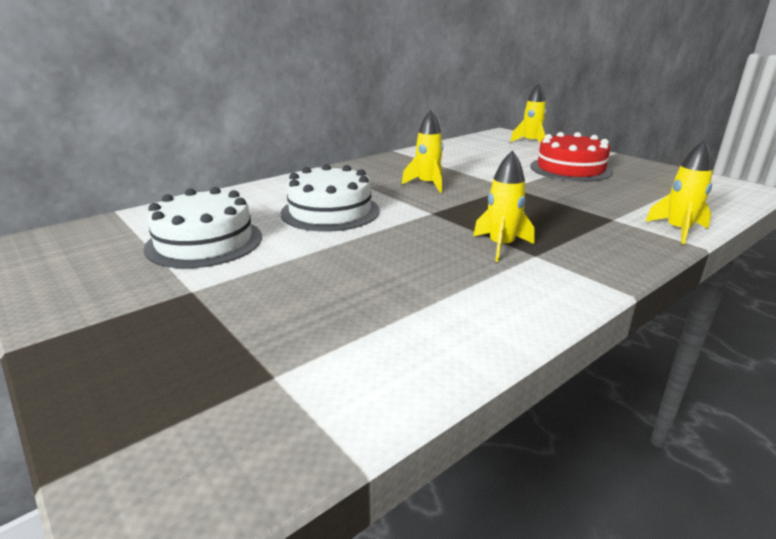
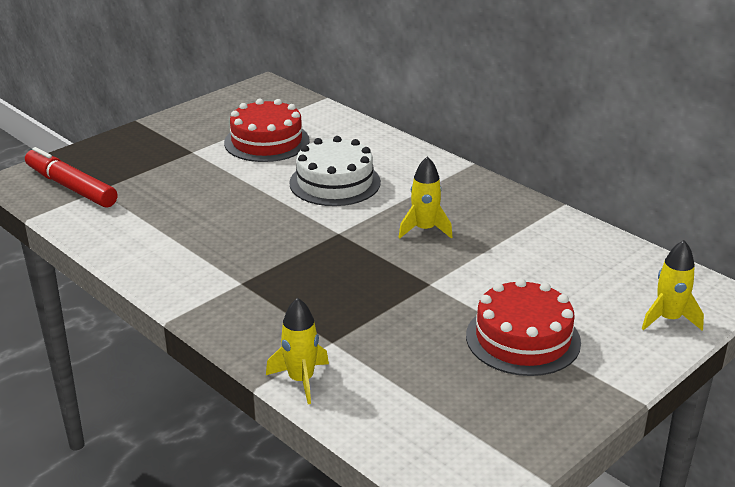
camera: 85 degrees right, 5 degrees up
white cake [144,187,262,268] -> red cake [224,99,310,162]
yellow rocket [473,150,535,262] -> none
none -> red marker [25,147,118,208]

